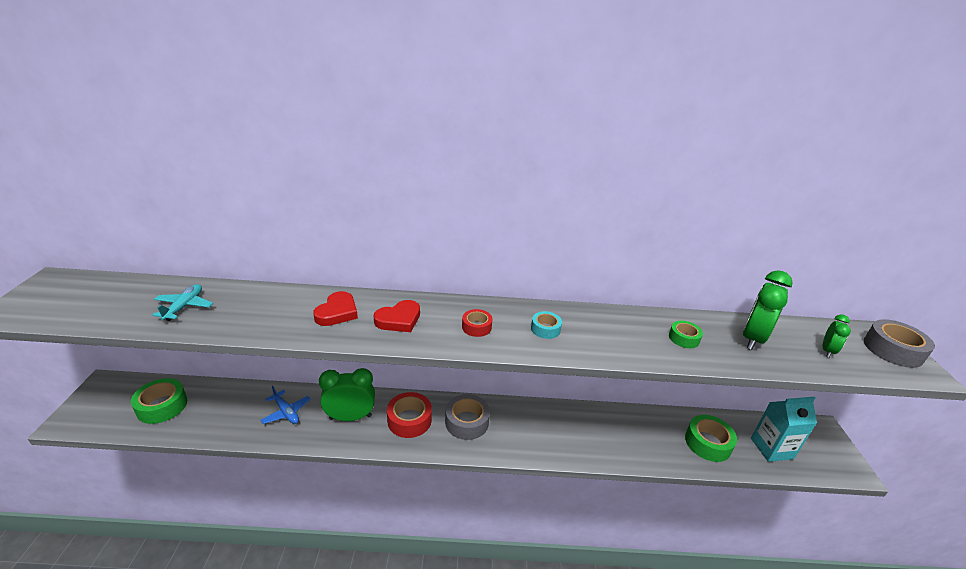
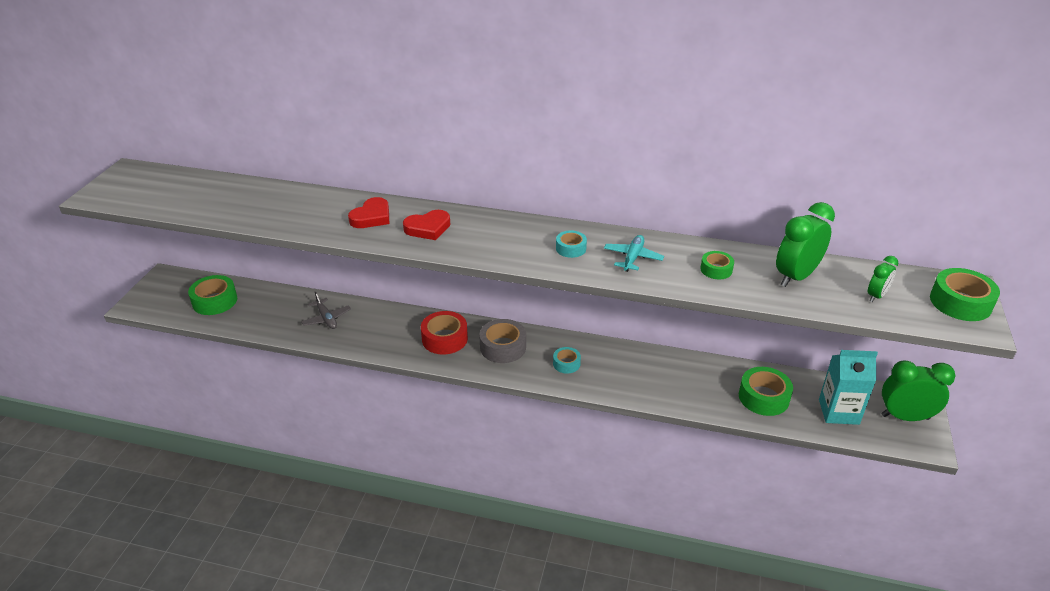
camera: 15 degrees right, 5 degrees up
turquoise plane [152,284,213,321] -> turquoise plane moved to [604,235,664,272]
blue plane [260,386,311,424] -> grey plane [301,292,351,329]
green clock [319,368,375,421] -> green clock moved to [882,360,956,421]
red tape [462,309,493,337] -> none
grey tape [864,319,935,368] -> green tape [930,268,1000,321]
none -> turquoise tape [553,347,581,374]

